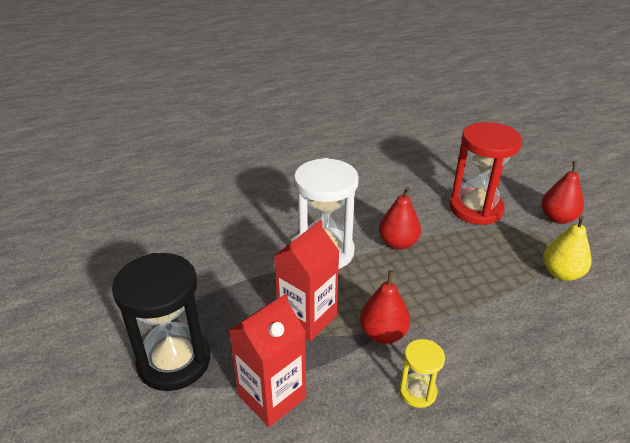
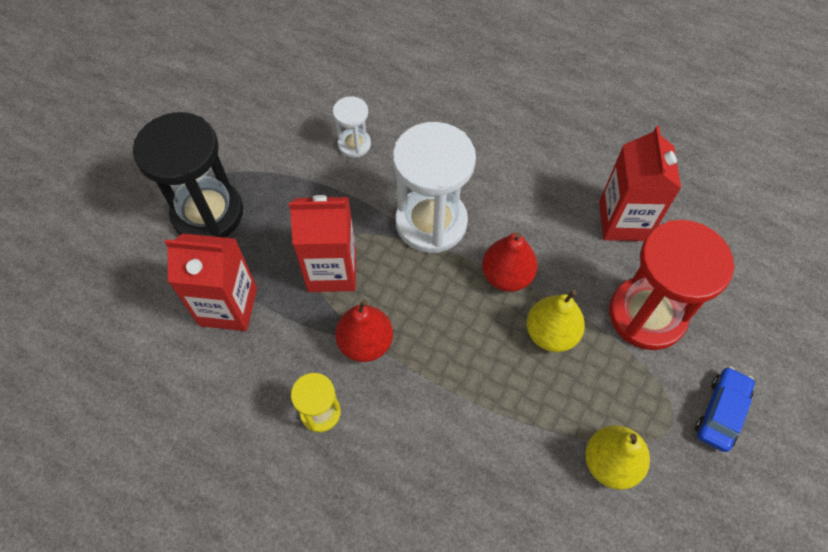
camera: 50 degrees right, 25 degrees up
red pear [541,161,584,224] -> blue car [695,367,755,452]
none -> white hourglass [333,96,371,158]
none -> yellow pear [527,290,585,352]
none -> red carton [599,126,681,241]

